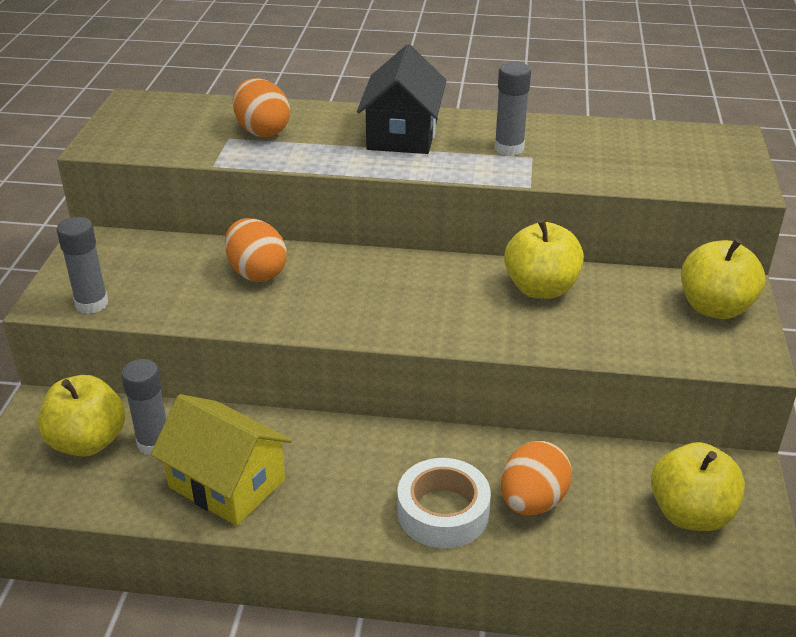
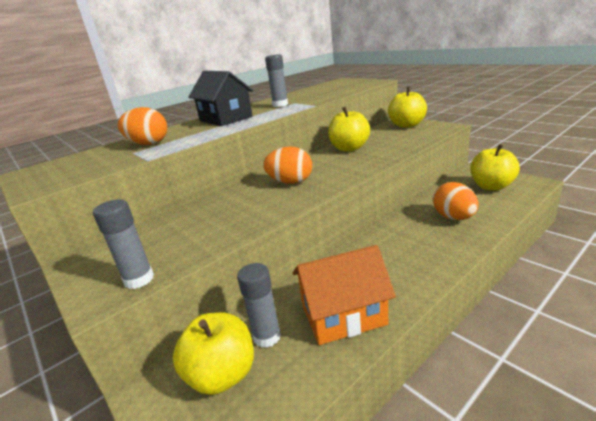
camera: 45 degrees left, 10 degrees down
yellow house [151,394,292,526] -> orange house [292,245,396,345]
orange egg [225,218,287,282] -> orange egg moved to [263,147,312,184]
white tape [398,458,491,548] -> none

